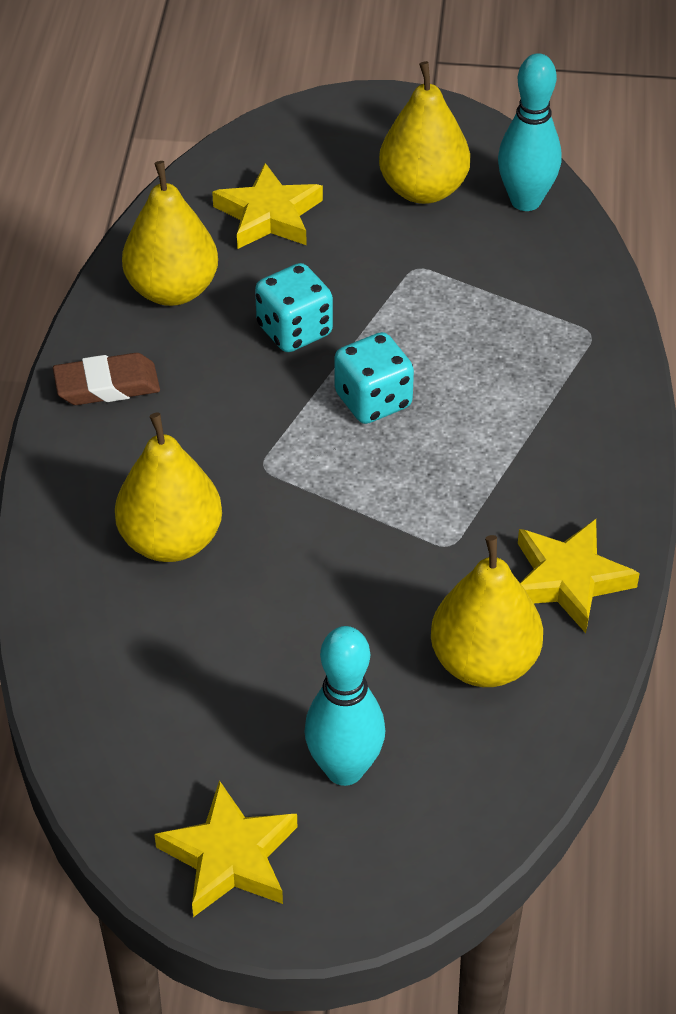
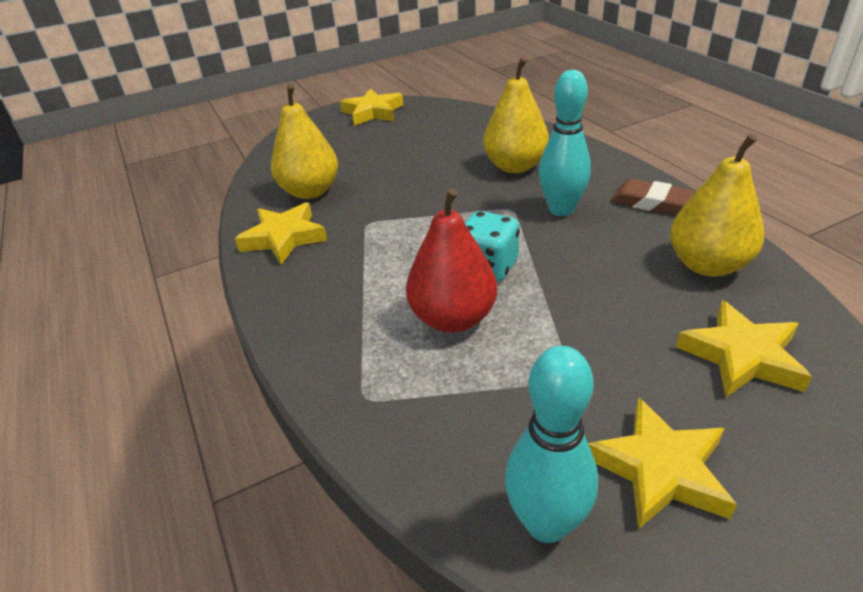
camera: 150 degrees right, 10 degrees down
brown eraser [53,353,160,405] -> brown eraser turned 75 degrees clockwise [610,179,694,214]
turquoise dice [255,263,333,352] -> none
turquoise bowling pin [304,626,385,786] -> turquoise bowling pin moved to [539,70,591,216]
yellow pear [379,61,470,204] -> yellow star [588,397,737,530]
none -> red pear [406,188,497,333]

